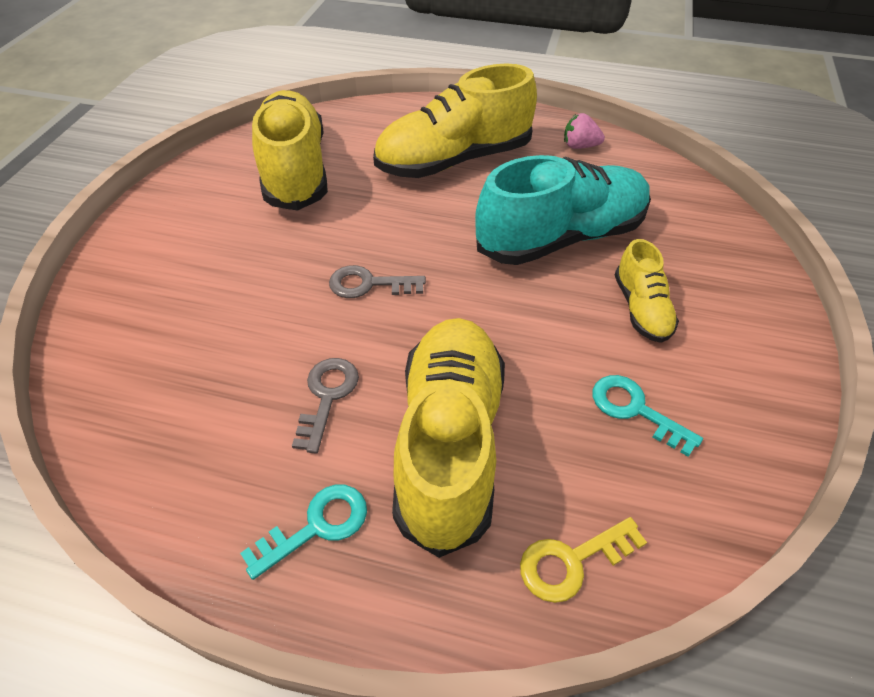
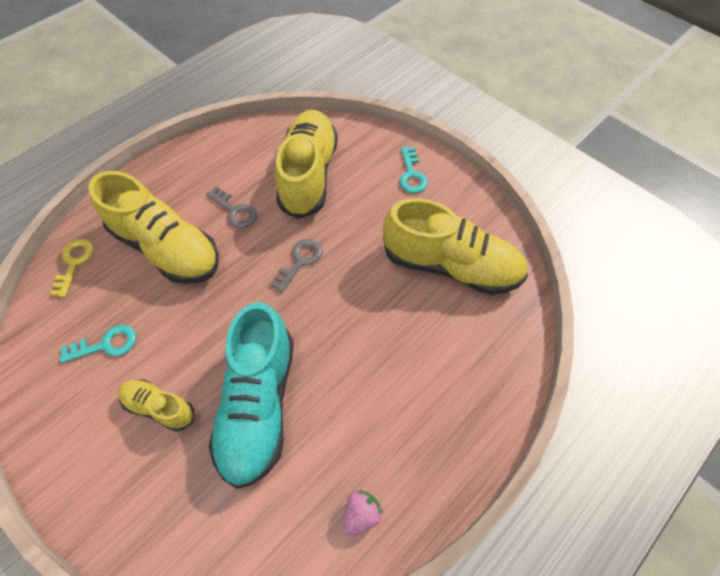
camera: 120 degrees right, 10 degrees up
turquoise key [240,485,367,580] -> turquoise key moved to [399,147,428,193]
yellow shoe [373,63,537,178] -> yellow shoe moved to [275,110,338,219]

